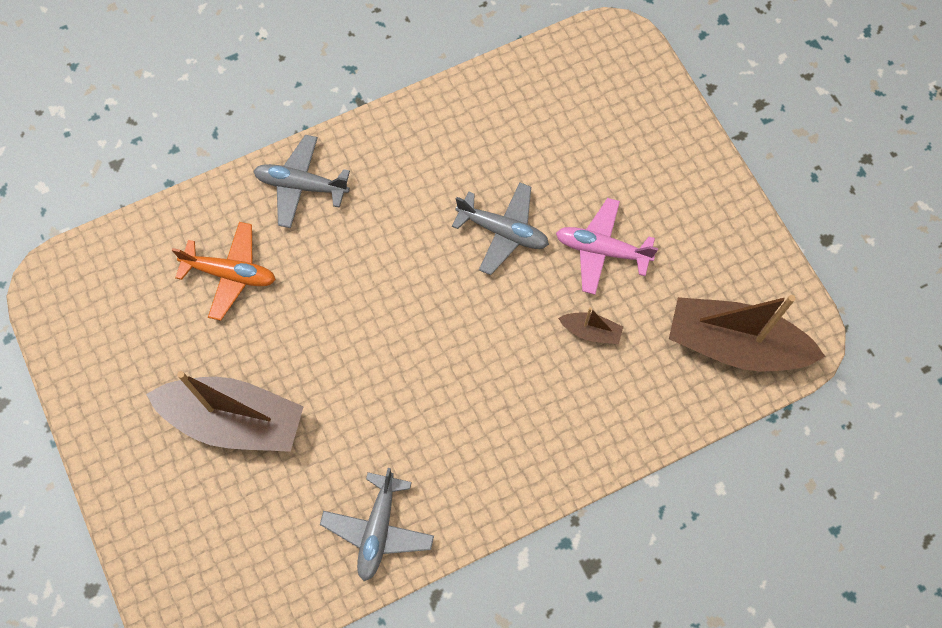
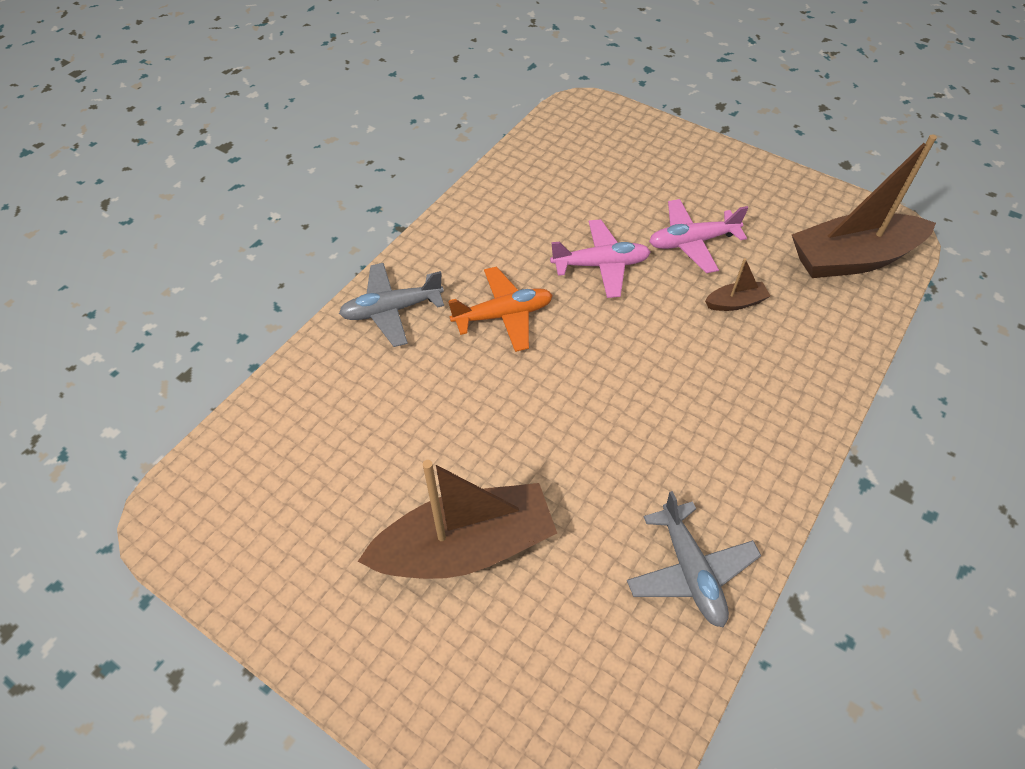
camera: 30 degrees left, 15 degrees down
orange plane [172,222,276,321] -> orange plane moved to [448,266,553,352]
grey plane [452,182,549,275] -> pink plane [550,219,651,298]

